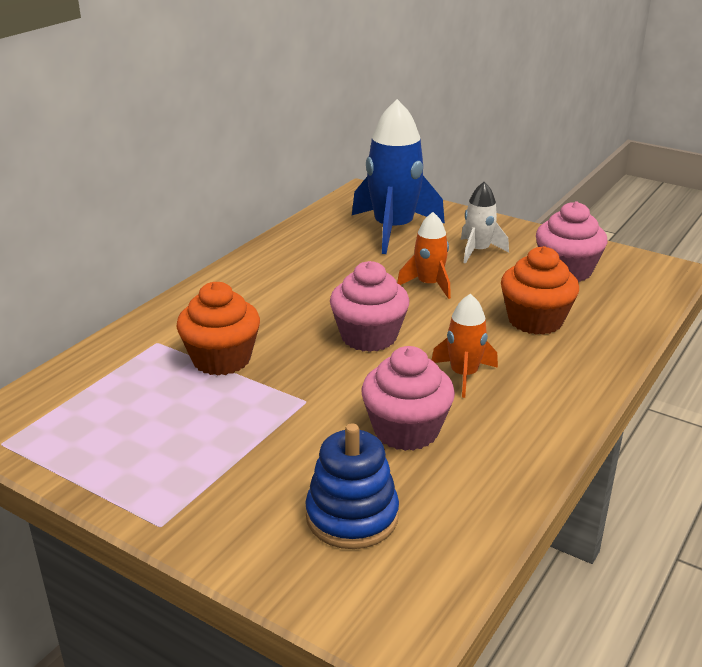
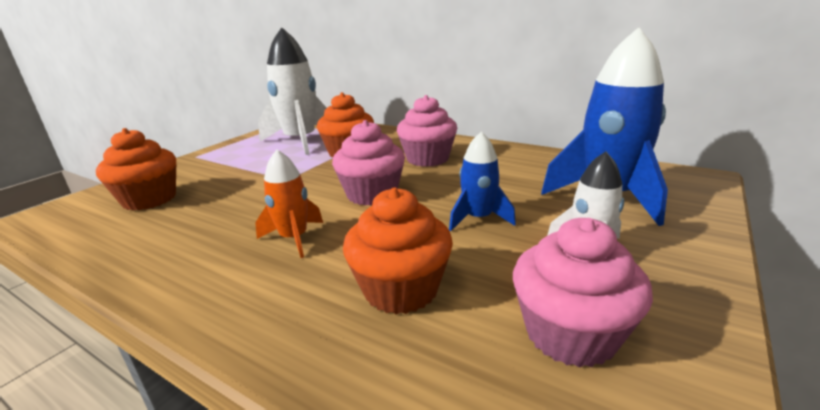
camera: 90 degrees right, 5 degrees down
blue stacking toy [305,423,399,549] -> orange cupcake [96,128,176,211]
pink cupcake [361,346,455,451] -> pink cupcake moved to [397,95,457,167]
orange rocket [397,212,451,299] -> blue rocket [449,132,516,231]
none -> white rocket [258,27,327,155]

